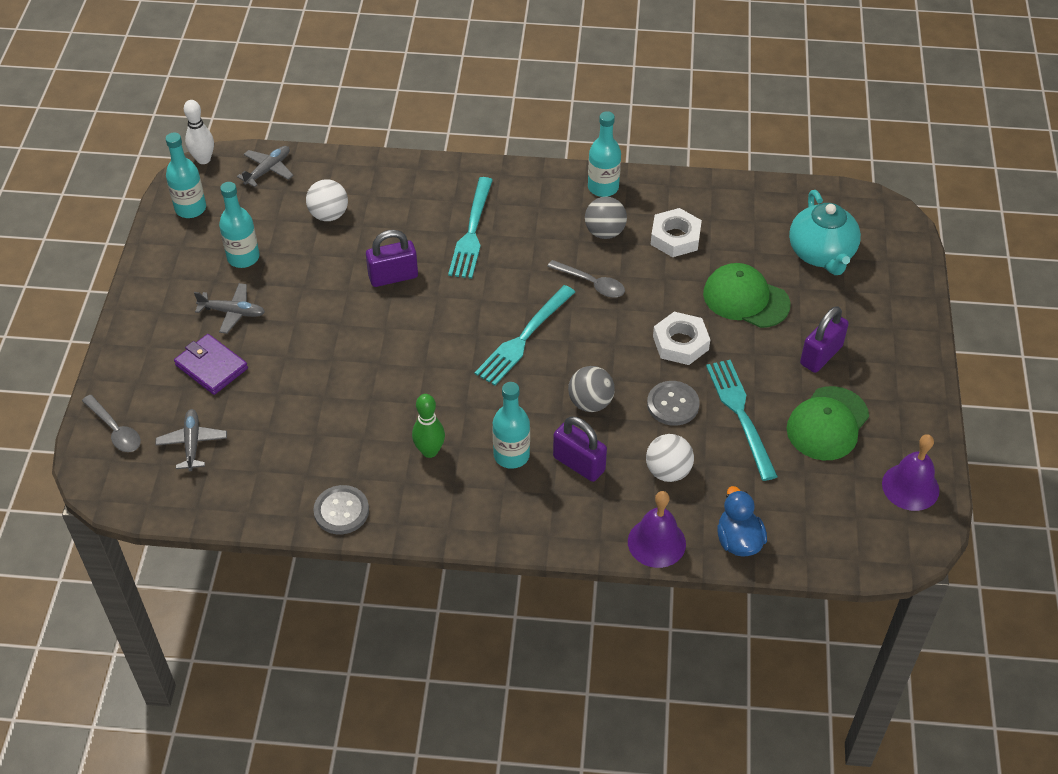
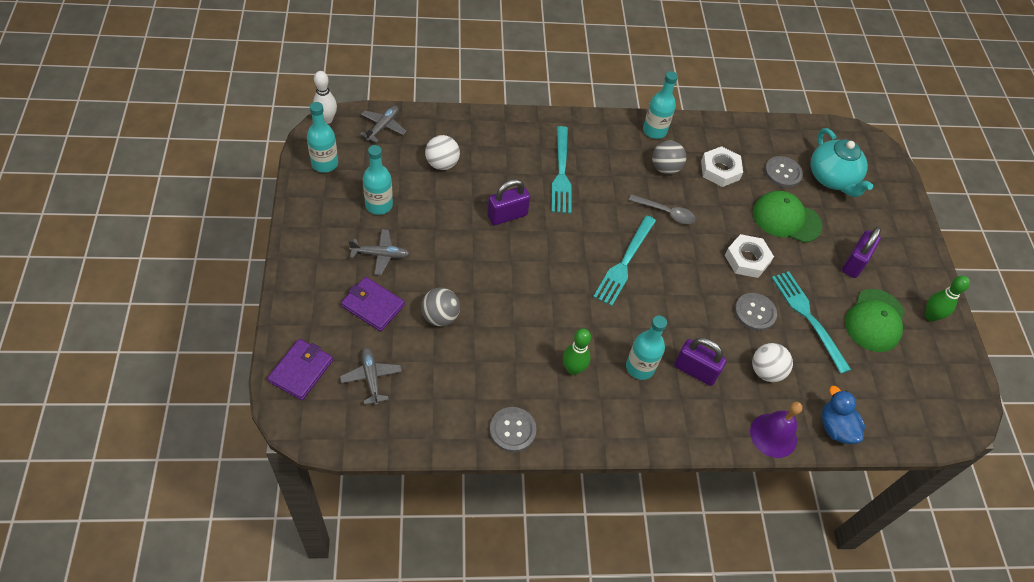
camera: 15 degrees left, 5 degrees up
grey spoon [82,395,141,452] -> purple wallet [267,339,333,400]
grey ball [568,366,615,412] -> grey ball moved to [421,288,460,327]
purple bell [882,434,940,511] -> none
none -> grey button [765,156,803,188]
none -> green bowling pin [925,276,970,322]

